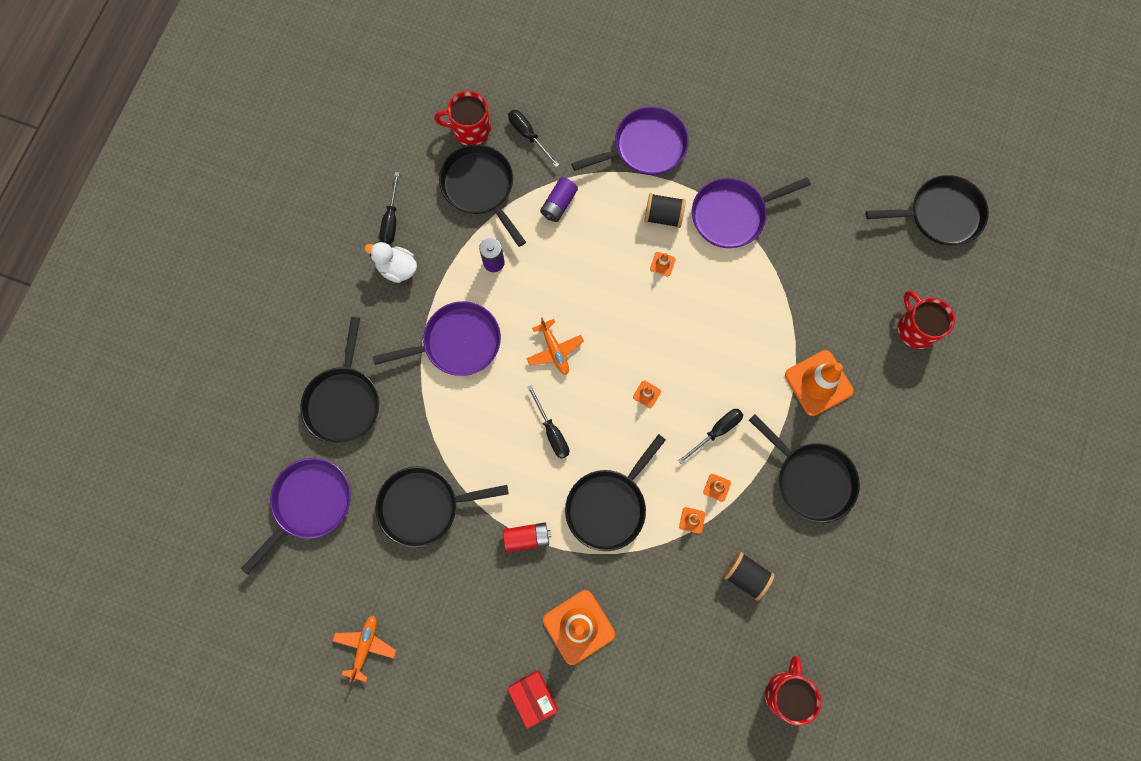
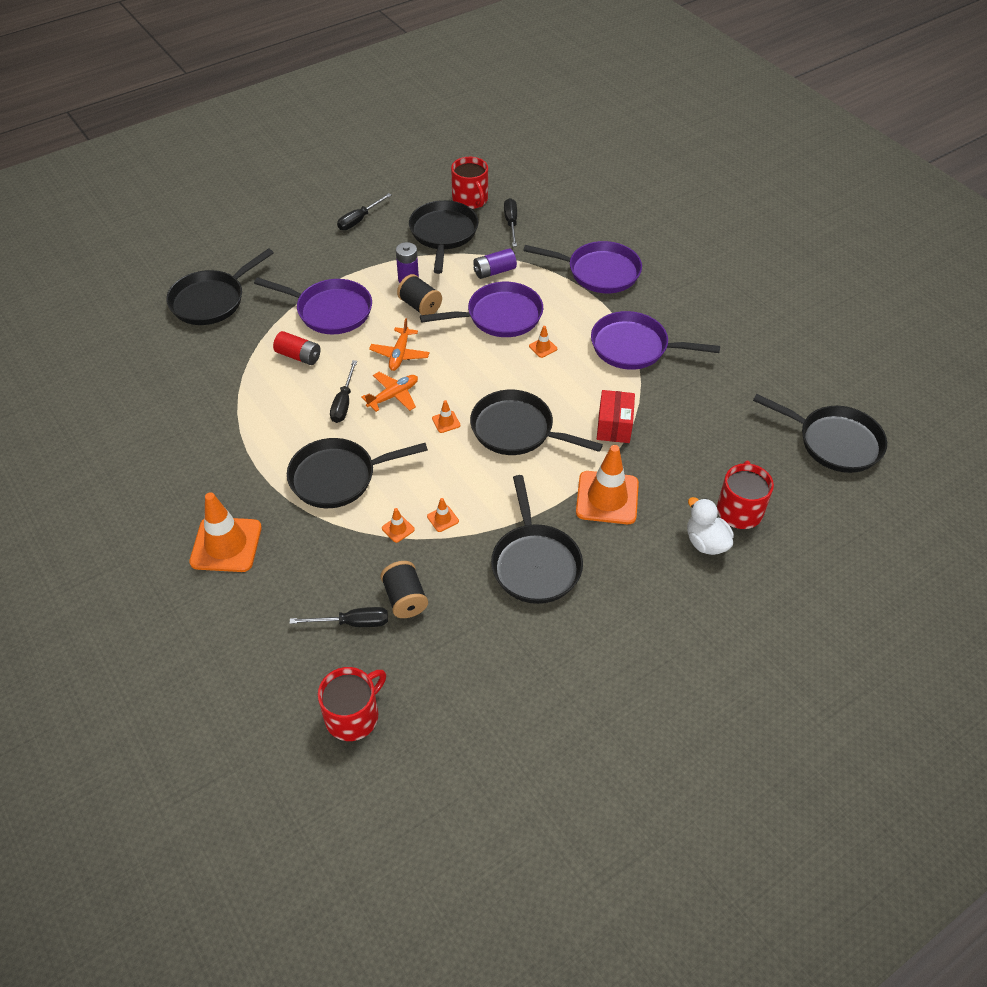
camera: 35 degrees right, 25 degrees down
purple pan [241,458,351,575] -> purple pan moved to [420,282,543,337]
orange plane [333,615,396,683] -> orange plane moved to [361,372,418,412]
white duck [364,242,417,283] -> white duck moved to [687,497,734,555]
black pan [375,466,509,548] -> black pan moved to [470,390,603,455]
red mug [434,91,491,146] -> red mug turned 150 degrees counterclockwise [451,157,488,209]
red battery [503,523,551,553] -> red battery moved to [273,331,320,365]
red box [508,670,558,729] -> red box moved to [597,390,635,443]
black spool [644,193,686,228] -> black spool moved to [397,274,442,315]
black screwdriver [678,409,743,464] -> black screwdriver moved to [290,607,388,627]

